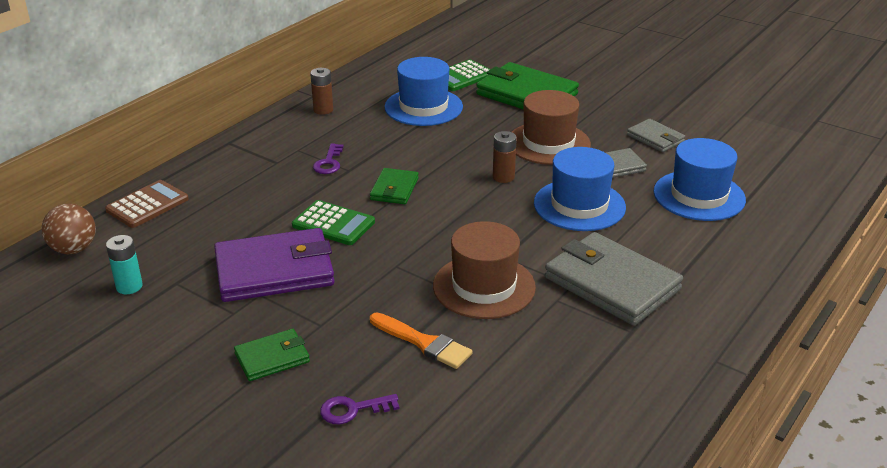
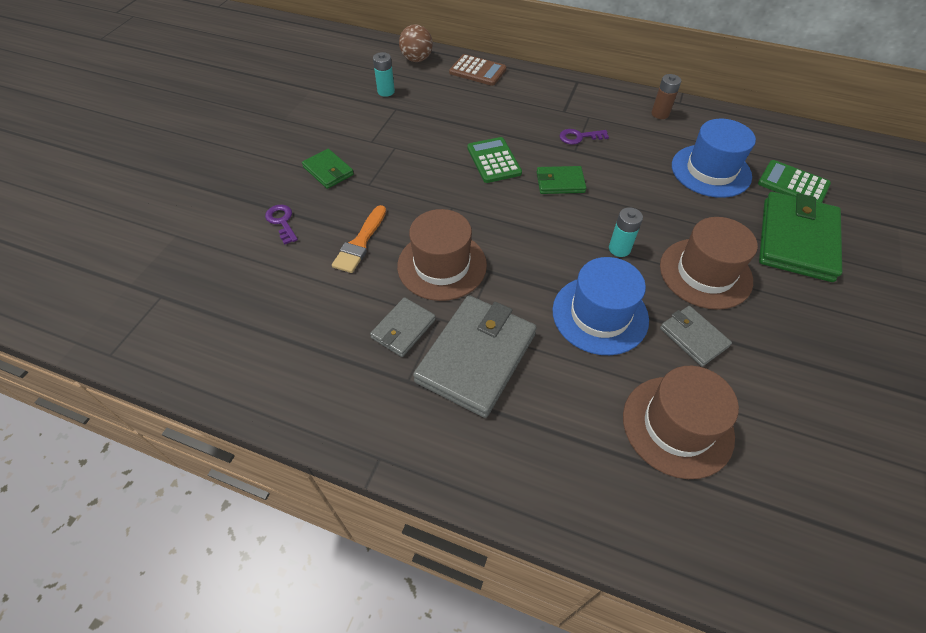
camera: 75 degrees right, 20 degrees up
purple wallet [214,228,335,302] -> none
green calculator [292,200,375,245] -> green calculator turned 150 degrees clockwise [467,137,522,183]
brown battery [493,131,517,183] -> turquoise battery [609,207,643,257]
grey wallet [627,119,685,152] -> grey wallet moved to [370,297,436,357]
blue hat [654,138,746,221] -> brown hat [623,366,739,479]

